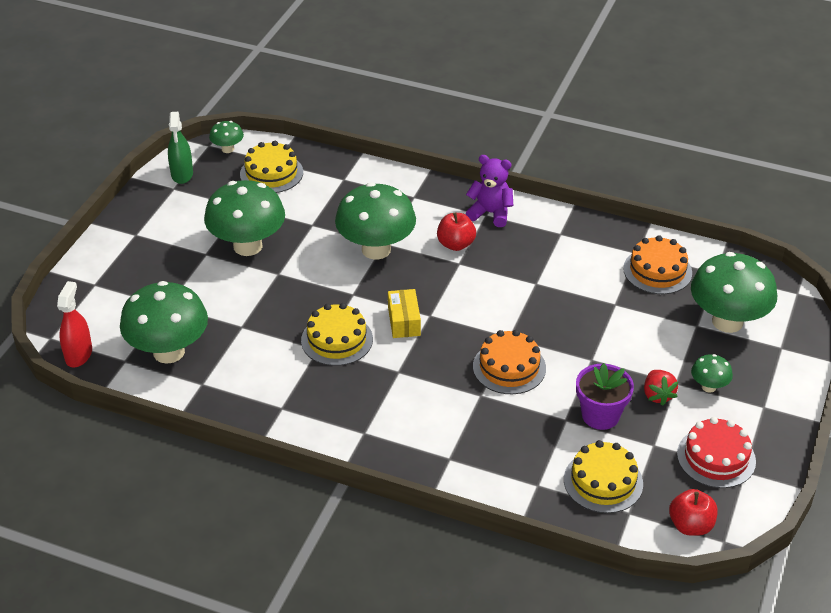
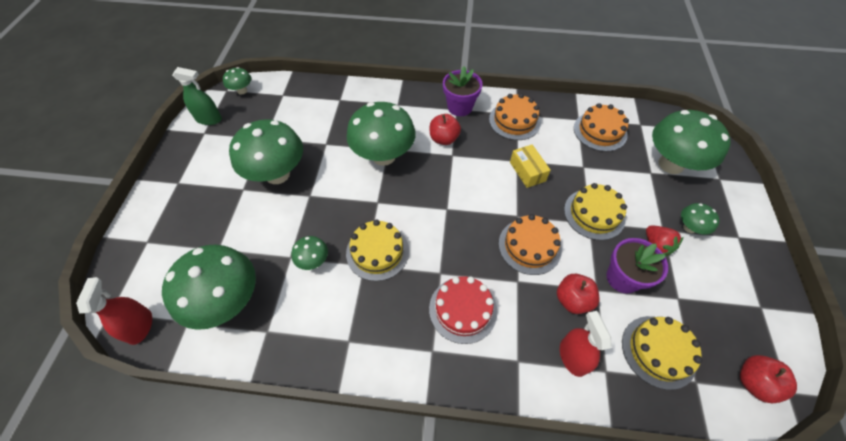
camera: 15 degrees left, 15 degrees up
green spray bottle [168,112,193,184] -> green spray bottle turned 60 degrees counterclockwise [172,67,222,125]
yellow cake [240,141,303,193] -> yellow cake moved to [564,183,627,240]
yellow box [388,289,421,338] -> yellow box moved to [510,145,551,188]
purple teddy bear [466,155,514,227] -> purple flower pot [443,66,482,116]
red cake [677,417,756,488] -> red cake moved to [429,276,497,344]
none -> green mushroom [291,236,328,270]
none -> orange cake [489,93,541,140]
none -> red apple [557,274,599,314]
none -> red spray bottle [560,311,611,377]

